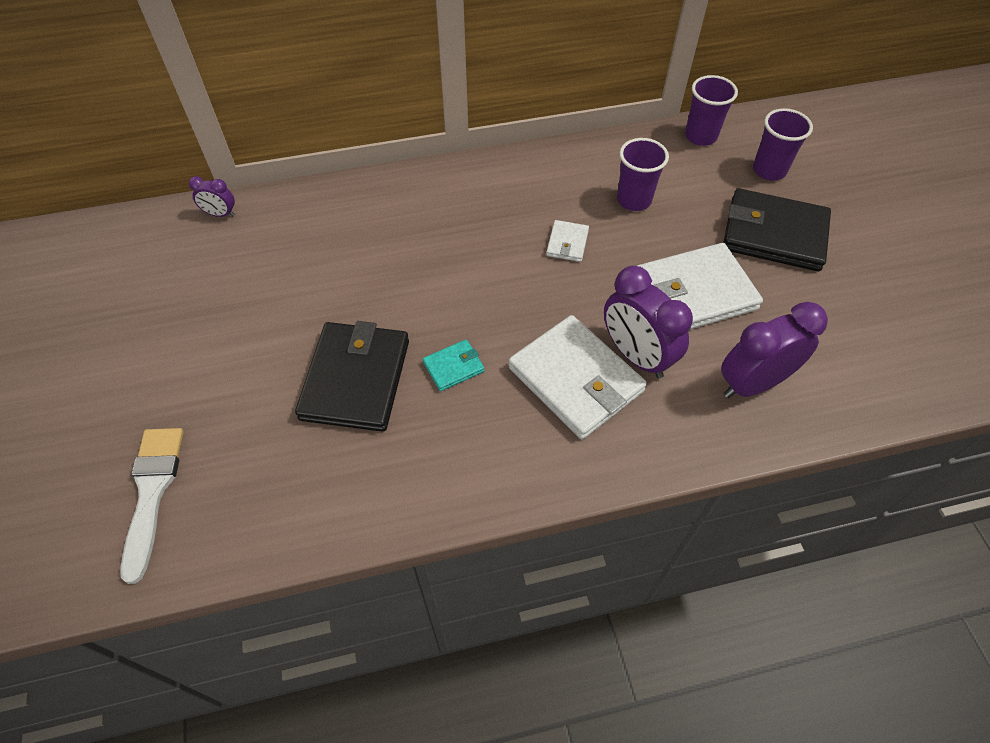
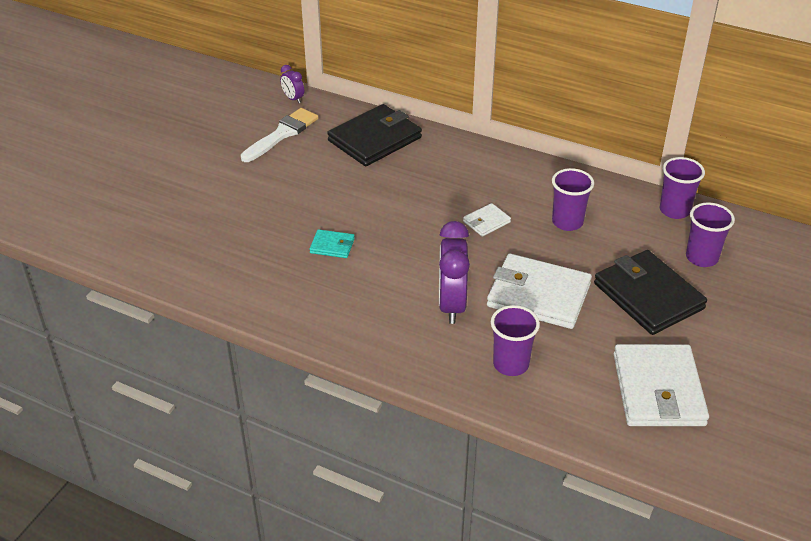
camera: 40 degrees right, 15 degrees down
white brush [120,428,184,584] -> white brush moved to [241,108,319,162]
black wallet [295,321,409,432] -> black wallet moved to [327,104,422,166]
white wallet [509,315,647,440] -> white wallet moved to [614,344,709,426]
purple clock [721,302,828,398] -> purple cup [491,305,540,376]

